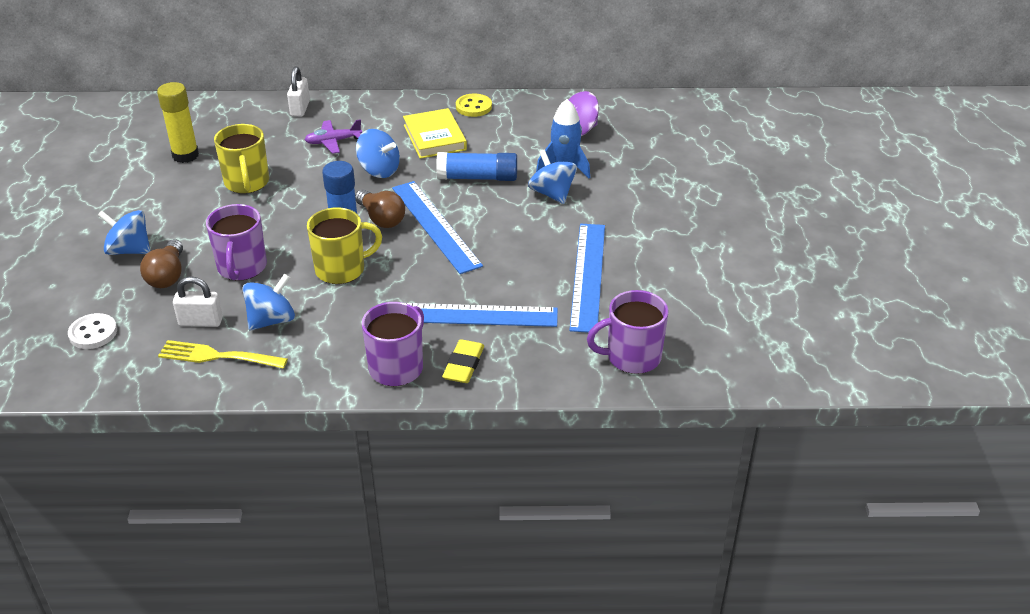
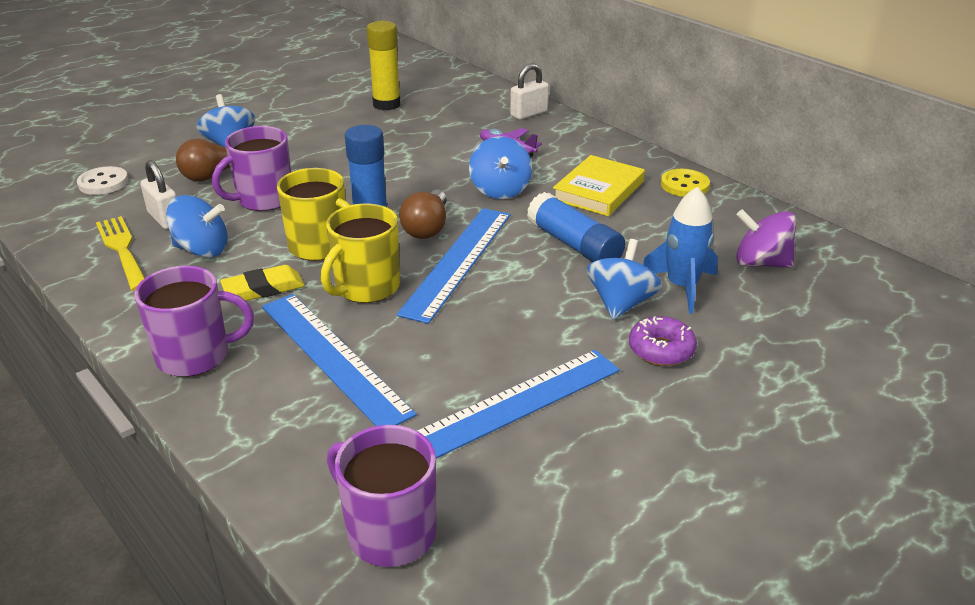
camera: 50 degrees right, 5 degrees down
yellow mug [214,124,269,194] -> yellow mug moved to [321,203,400,303]
yellow eraser [442,339,484,383] -> yellow eraser moved to [220,265,305,301]
none -> purple donut [629,316,697,366]

